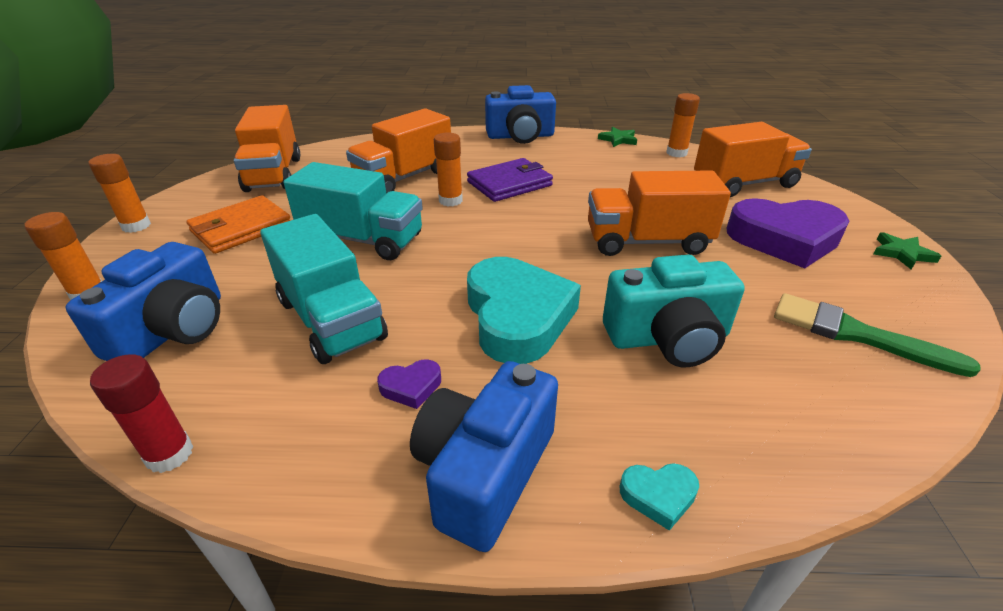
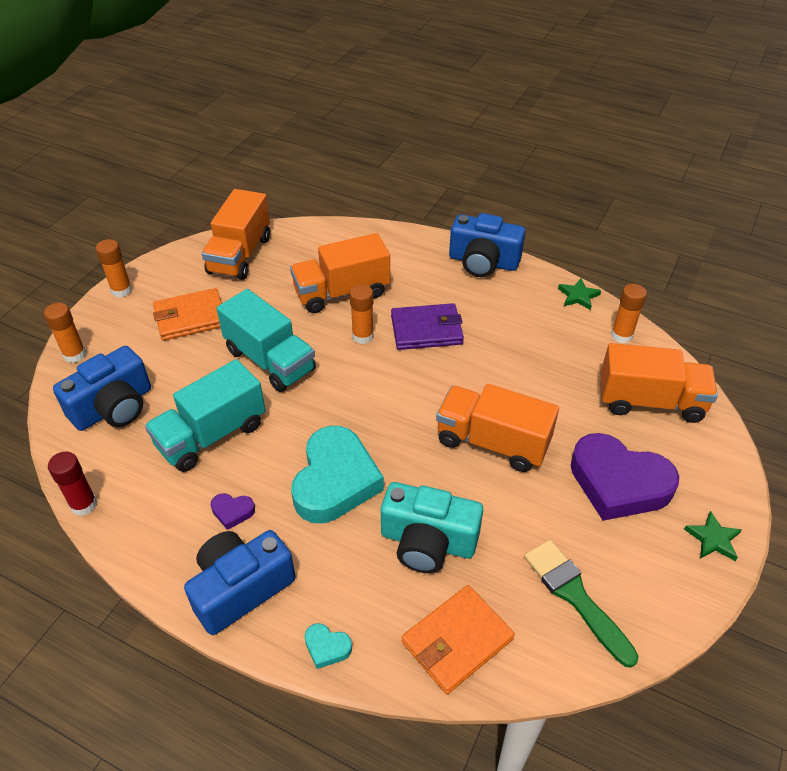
camera: 25 degrees right, 10 degrees up
turquoise truck [260,214,388,364] -> turquoise truck turned 60 degrees clockwise [145,359,265,472]
none -> orange wallet [402,585,515,694]

